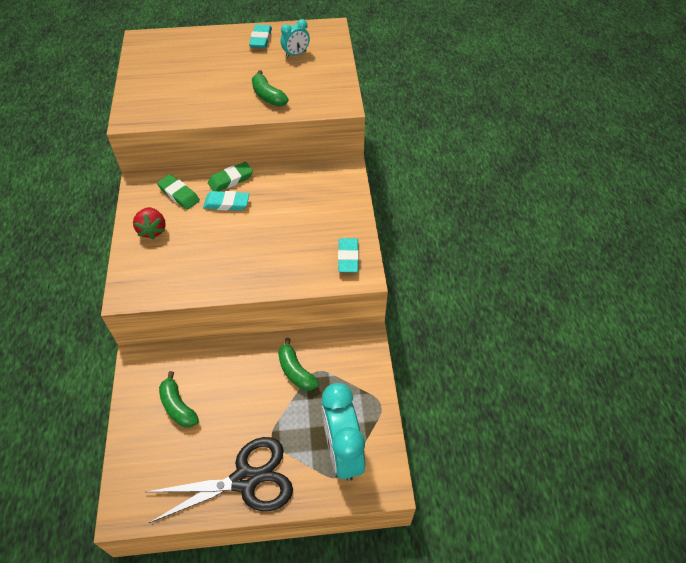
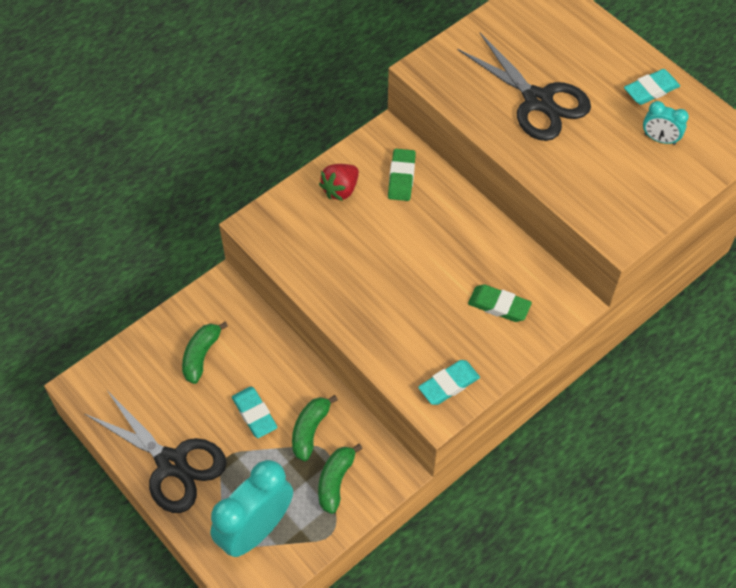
camera: 55 degrees right, 5 degrees up
turquoise eraser [203,191,249,211] -> turquoise eraser moved to [232,387,278,438]
green eraser [208,162,253,191] -> green eraser moved to [468,284,532,322]
green banana [252,70,288,106] -> green banana moved to [318,444,362,514]
none -> black scissors [457,33,591,141]

